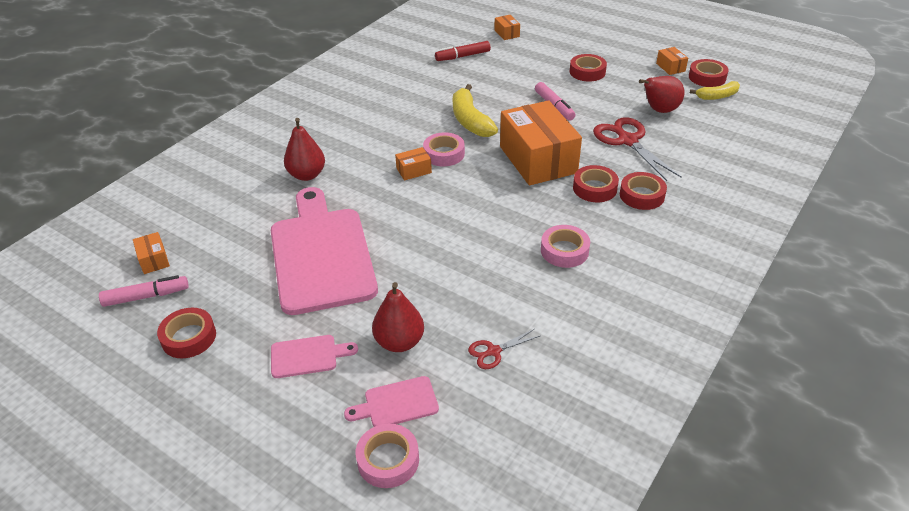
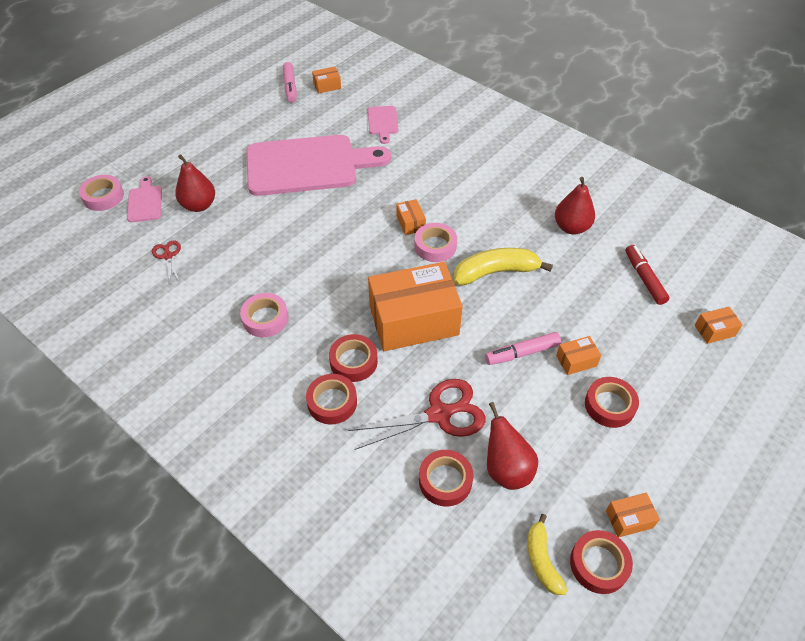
camera: 95 degrees right, 10 degrees up
red tape [157,308,216,358] -> red tape moved to [419,450,473,506]
pink cutting board [271,335,358,378] -> pink cutting board moved to [368,106,399,144]
red pear [284,118,325,181] -> red pear moved to [555,177,595,235]
none -> orange box [556,336,601,375]

